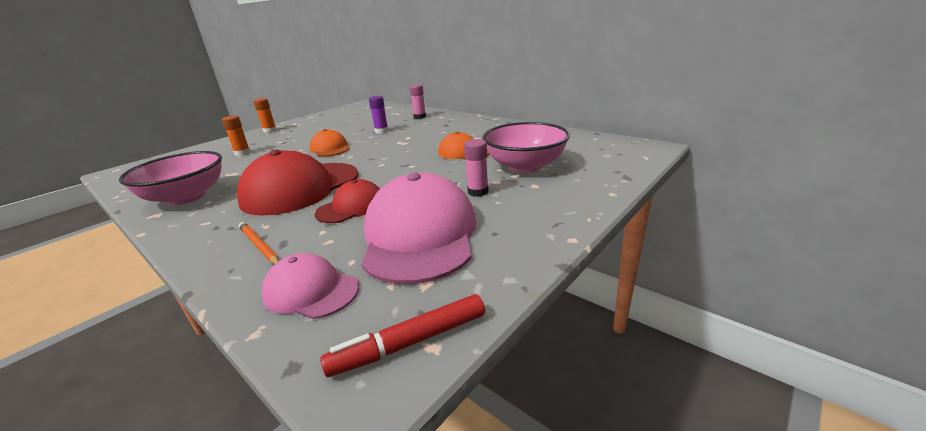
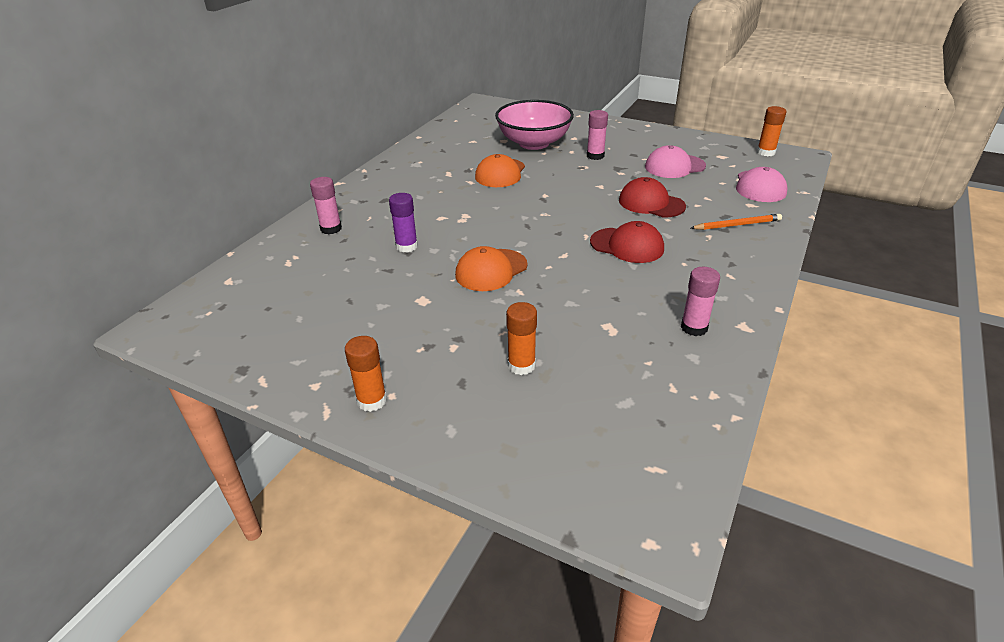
camera: 105 degrees left, 10 degrees up
pink bowl [119,151,222,205] -> pink glue stick [681,267,720,336]
red cap [237,150,358,216] -> red cap [590,221,664,263], size x0.53
orange pencil [239,222,279,264] -> orange pencil turned 135 degrees counterclockwise [691,214,782,230]
red marker [320,294,485,377] -> orange glue stick [757,106,786,156]
pink cap [361,173,476,284] -> pink cap [645,145,706,178], size x0.53

